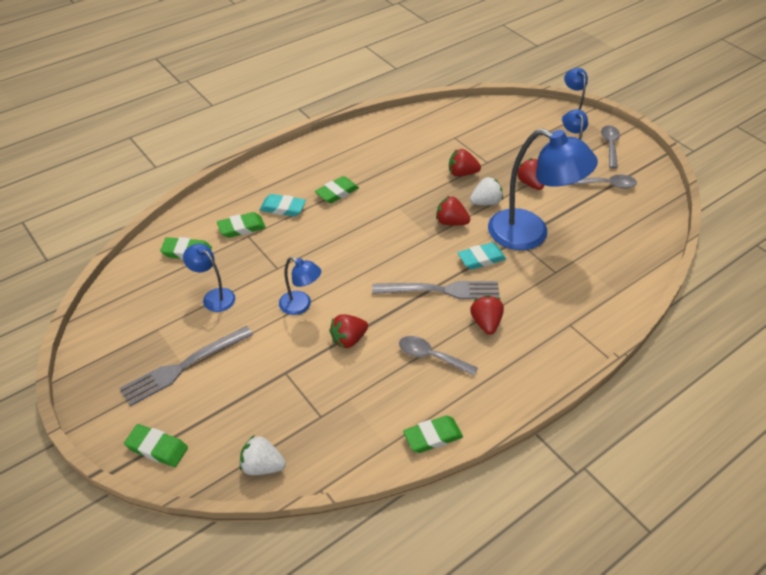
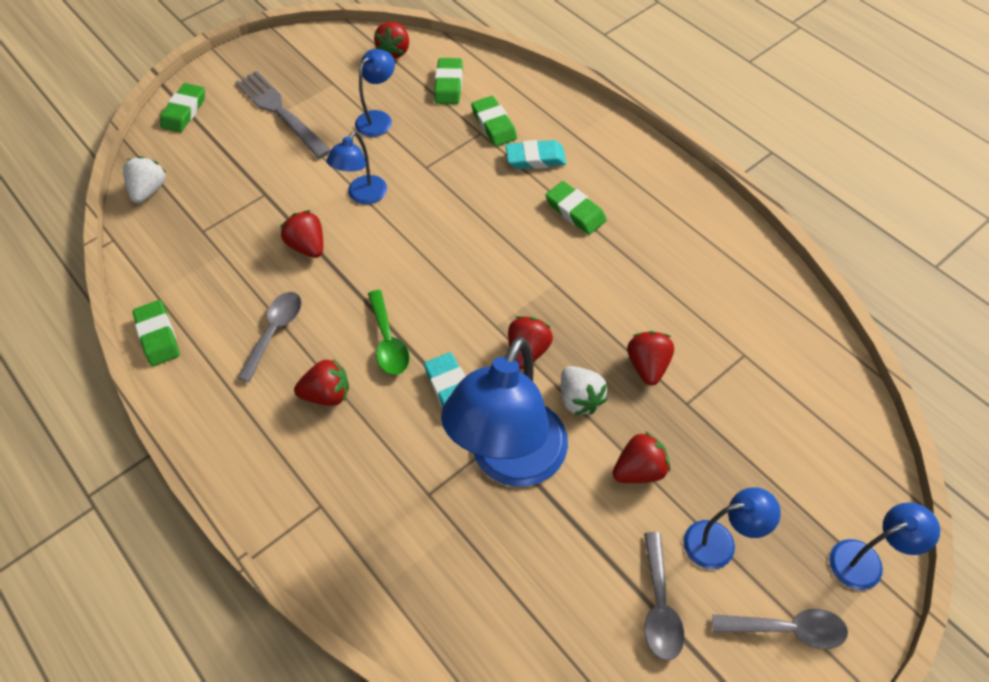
camera: 90 degrees right, 10 degrees up
turquoise eraser [260,194,306,217] -> turquoise eraser turned 75 degrees clockwise [506,140,566,169]
grey fork [372,281,500,299] -> green spoon [368,290,410,375]
none -> red strawberry [374,22,409,58]

